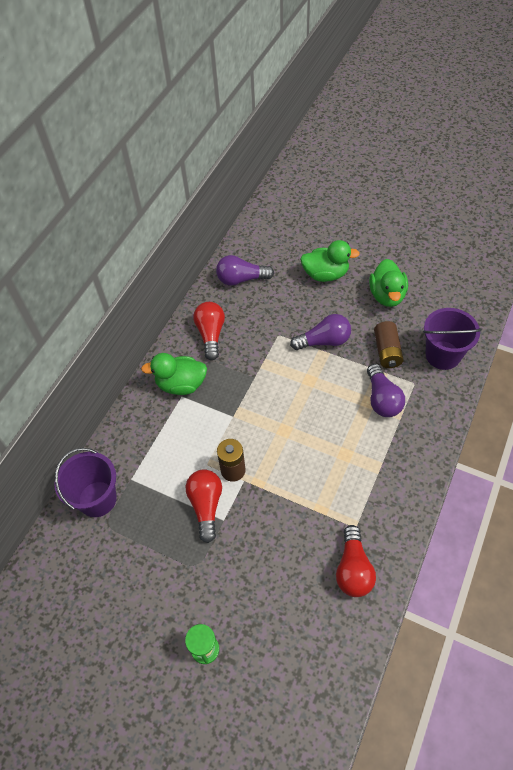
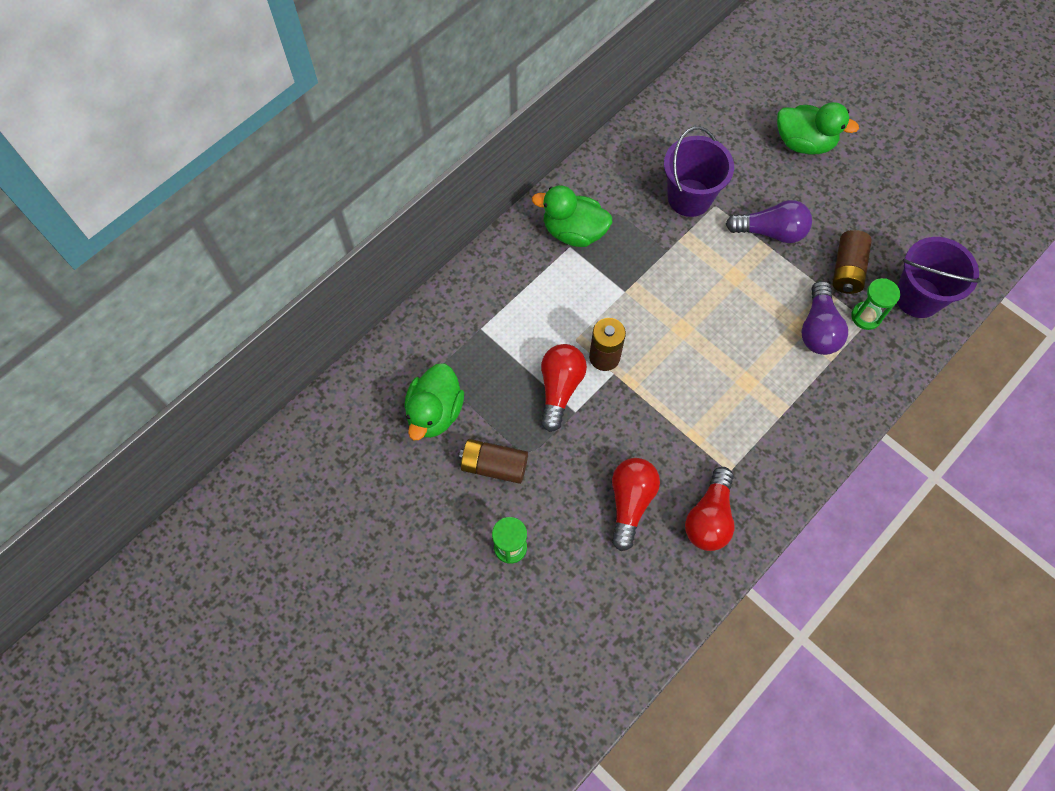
camera: 15 degrees right, 10 degrees up
purple bucket [54,448,117,517] -> purple bucket moved to [664,127,734,217]
red light bulb [193,302,225,360] -> red light bulb moved to [612,458,660,551]
purple light bulb [216,255,274,286] -> none
green duck [369,259,408,307] -> green duck moved to [404,363,464,440]
none -> brown battery [459,439,528,484]
none -> green hourglass [851,278,900,330]

